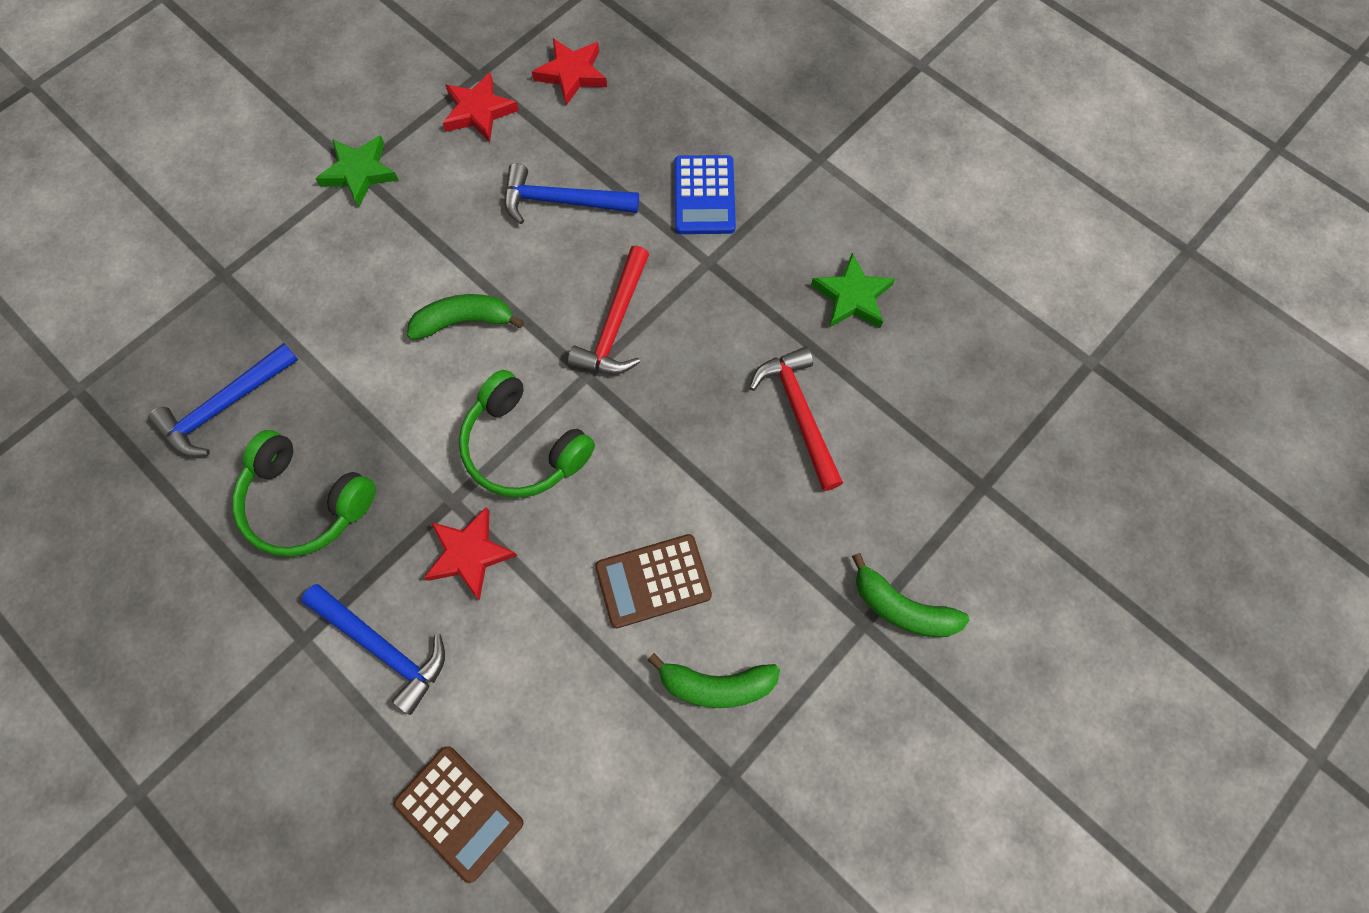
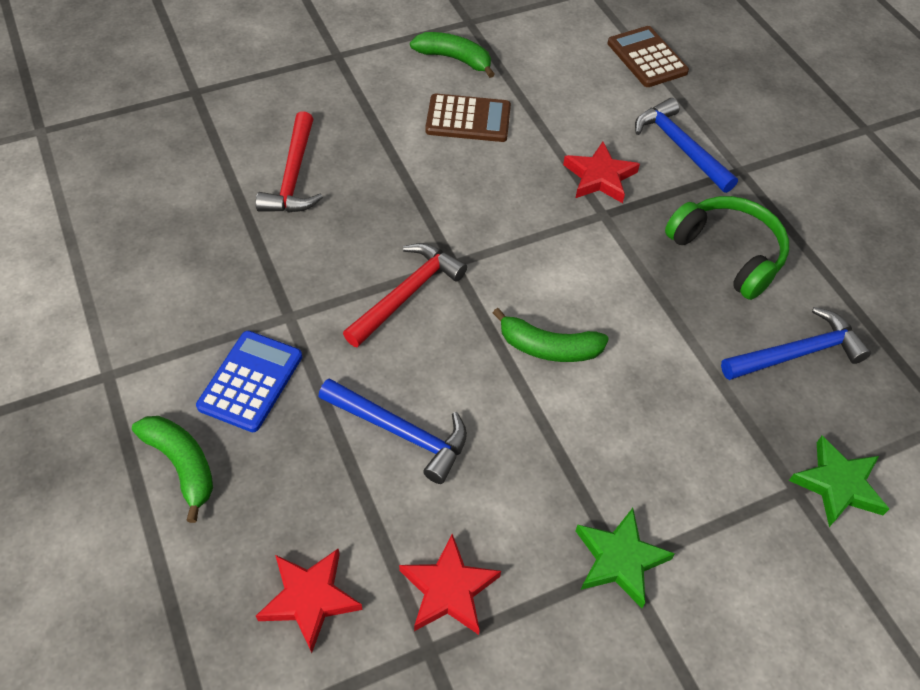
camera: 160 degrees left, 15 degrees down
green headphones [459,370,595,498] -> none
green star [811,253,895,328] -> green star moved to [789,436,889,527]
green banana [852,553,969,637] -> green banana moved to [132,416,213,523]

